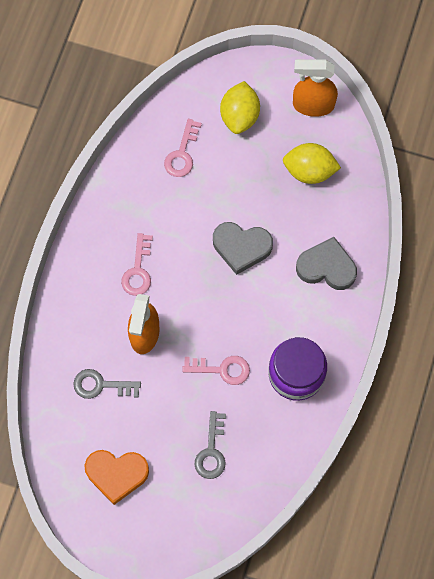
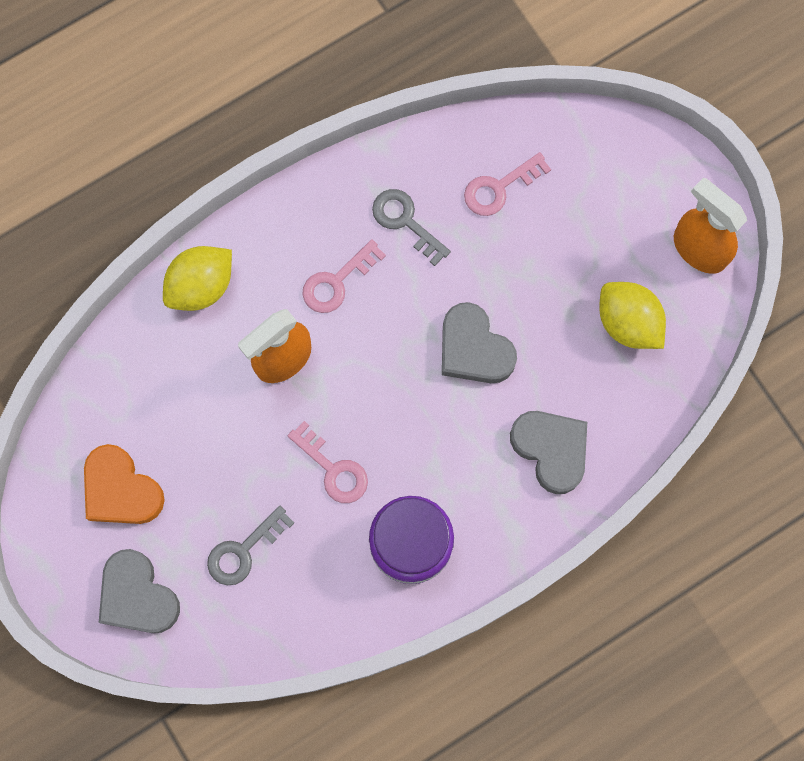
camera: 40 degrees right, 5 degrees up
grey key [73,369,141,399] -> grey key moved to [372,189,451,266]
yellow lemon [220,81,260,134] -> yellow lemon moved to [163,246,232,311]
none -> grey heart [99,549,180,633]

